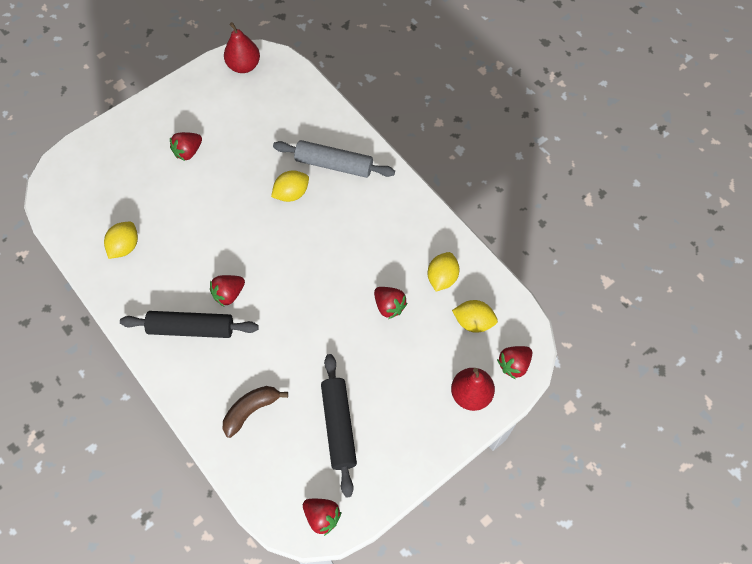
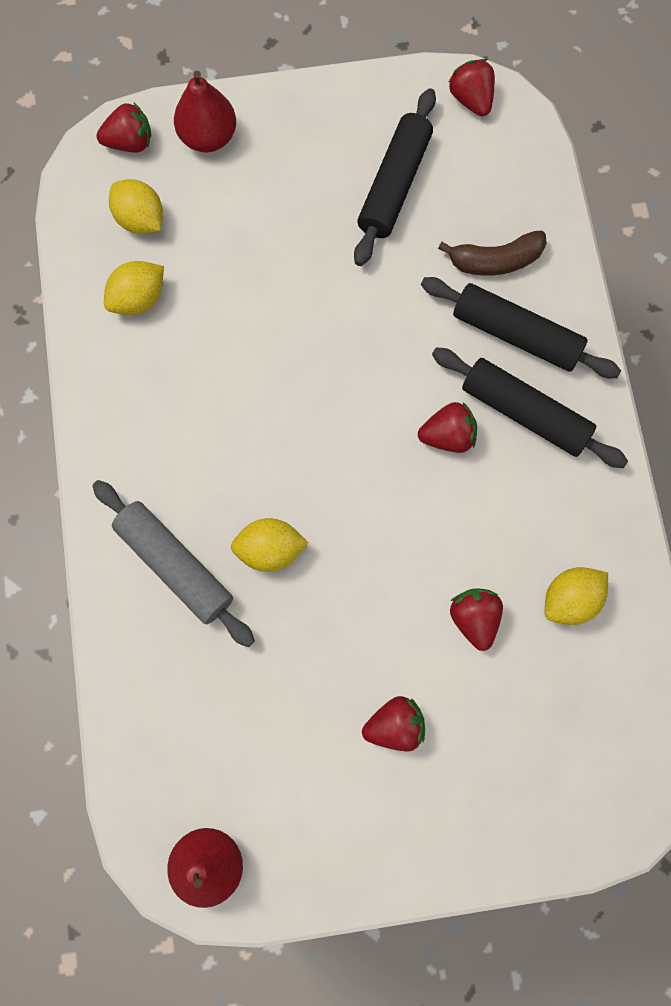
camera: 150 degrees left, 10 degrees up
red strawberry [374,287,407,319] -> red strawberry moved to [450,588,503,651]
none -> black rolling pin [421,277,621,378]

